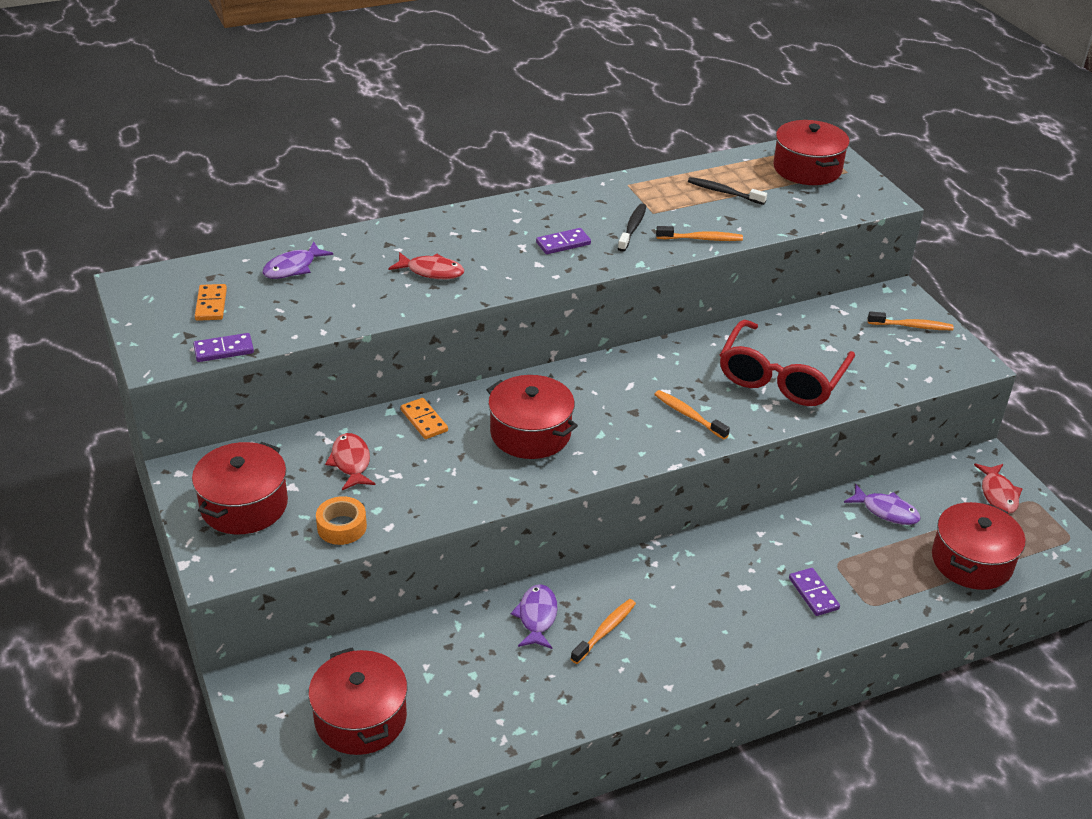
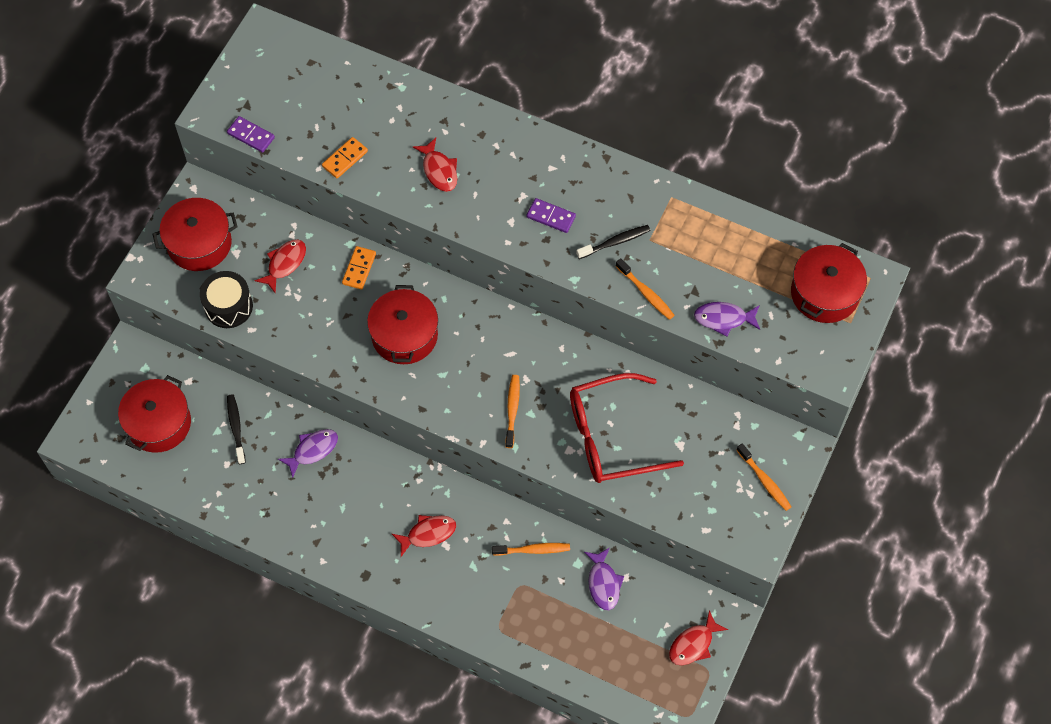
camera: 50 degrees right, 25 degrees up
orange domino [195,284,227,321] -> orange domino moved to [322,137,368,179]
purple fish [263,241,333,279] -> purple fish moved to [694,302,760,337]
orange tape [316,496,367,545] -> black drum [200,271,253,328]
orange toothbrush [571,599,636,664] -> orange toothbrush moved to [492,543,570,556]
black toothbrush [688,177,767,205] -> black toothbrush moved to [227,394,246,464]
purple domino [789,568,840,616] -> none
red pot [932,502,1025,590] -> none
none -> red fish [392,515,456,557]

